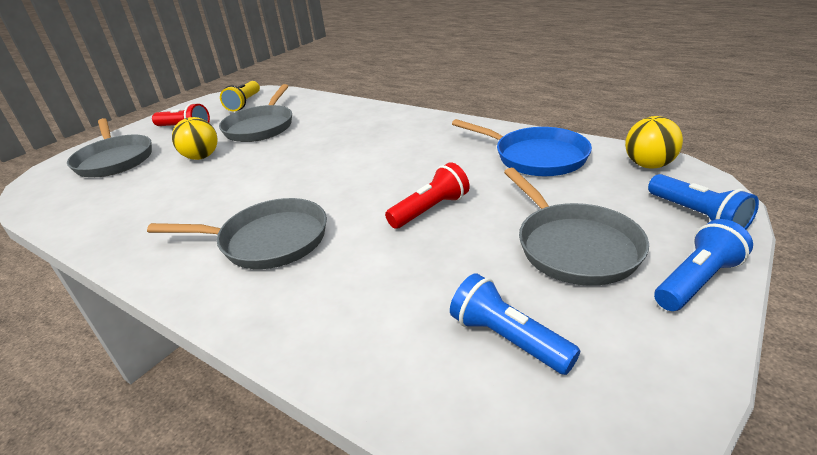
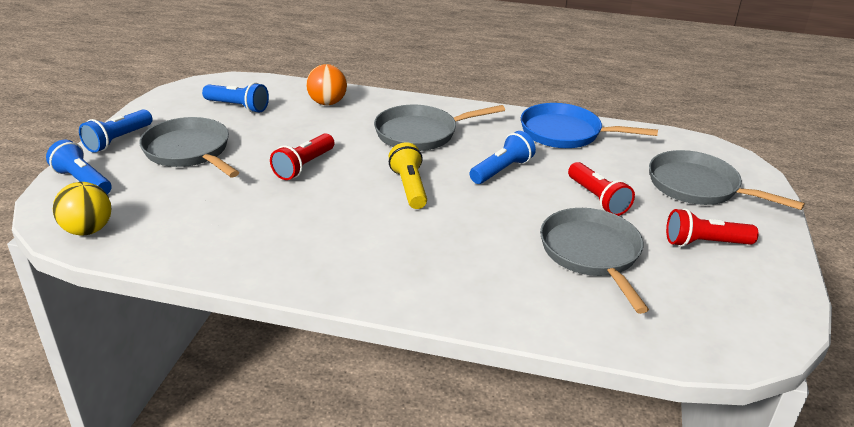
camera: 155 degrees right, 0 degrees up
yellow ball [172,117,218,160] -> red flashlight [568,162,635,216]
yellow flashlight [220,81,260,111] -> yellow flashlight moved to [389,142,427,209]
blue pan [452,119,592,176] -> blue pan moved to [521,103,658,148]
none -> orange ball [306,64,347,105]
none -> blue flashlight [469,131,536,184]

